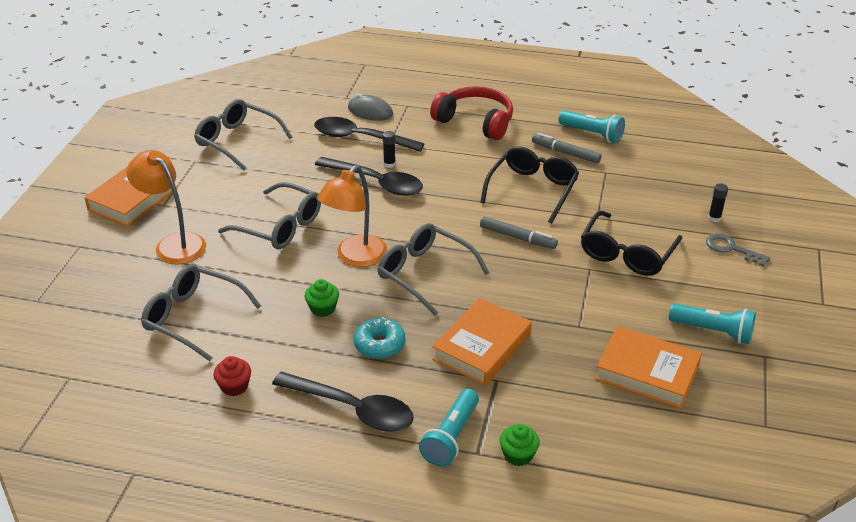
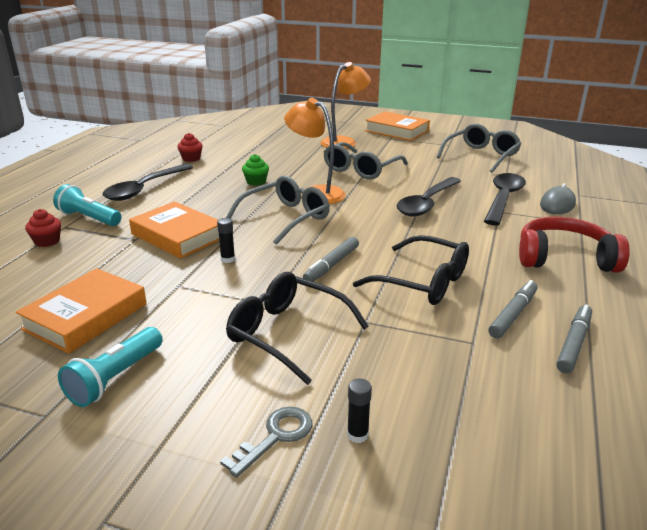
camera: 95 degrees right, 10 degrees down
grey glasses [141,265,261,361] -> none
turquoise donut [354,317,405,359] -> none
black glue stick [382,131,396,168] -> black glue stick moved to [217,218,235,263]
red headphones [430,86,513,140] -> red headphones turned 120 degrees counterclockwise [519,217,630,273]
green cupcake [500,424,540,466] -> red cupcake [25,209,61,247]
turquoise flashlight [559,110,625,143] -> grey marker [556,304,592,374]

